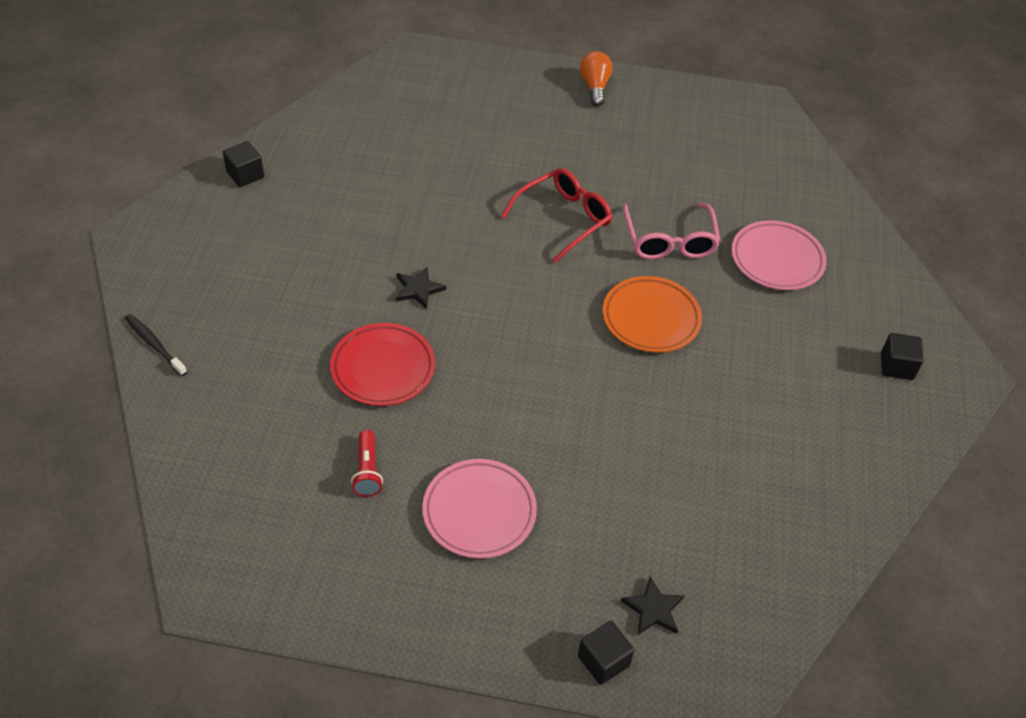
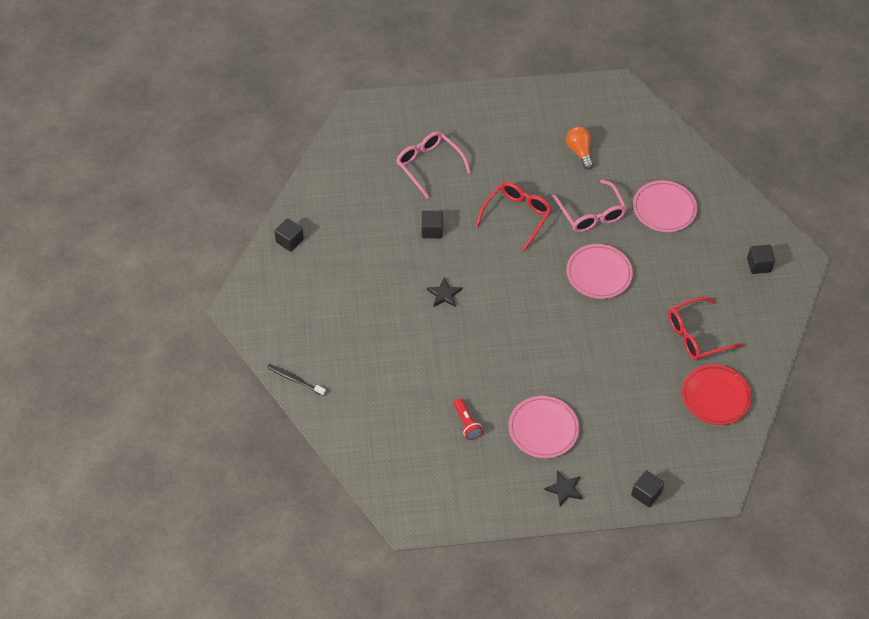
camera: 15 degrees left, 5 degrees up
red plate [330,323,435,406] -> red plate moved to [682,364,752,425]
orange light bulb [580,51,613,106] -> orange light bulb moved to [566,127,593,170]
orange plate [603,276,702,353] -> pink plate [566,244,633,299]
black star [621,576,685,635] -> black star moved to [545,471,582,507]
none -> pink glasses [396,132,471,199]
none -> black cube [421,210,443,238]
none -> red glasses [668,297,743,360]

